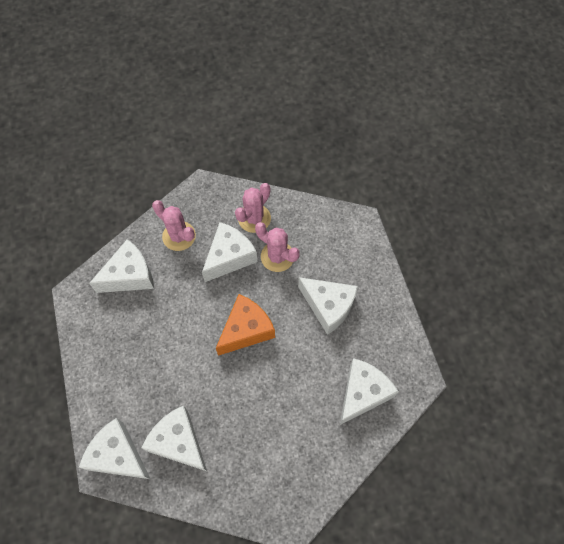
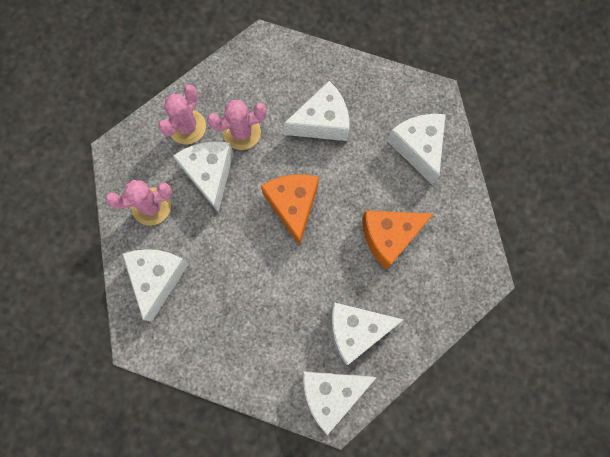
camera: 55 degrees left, 10 degrees up
pink cactus [235,183,271,233] -> pink cactus turned 45 degrees clockwise [158,85,206,144]
none -> orange cheese [362,211,433,270]

